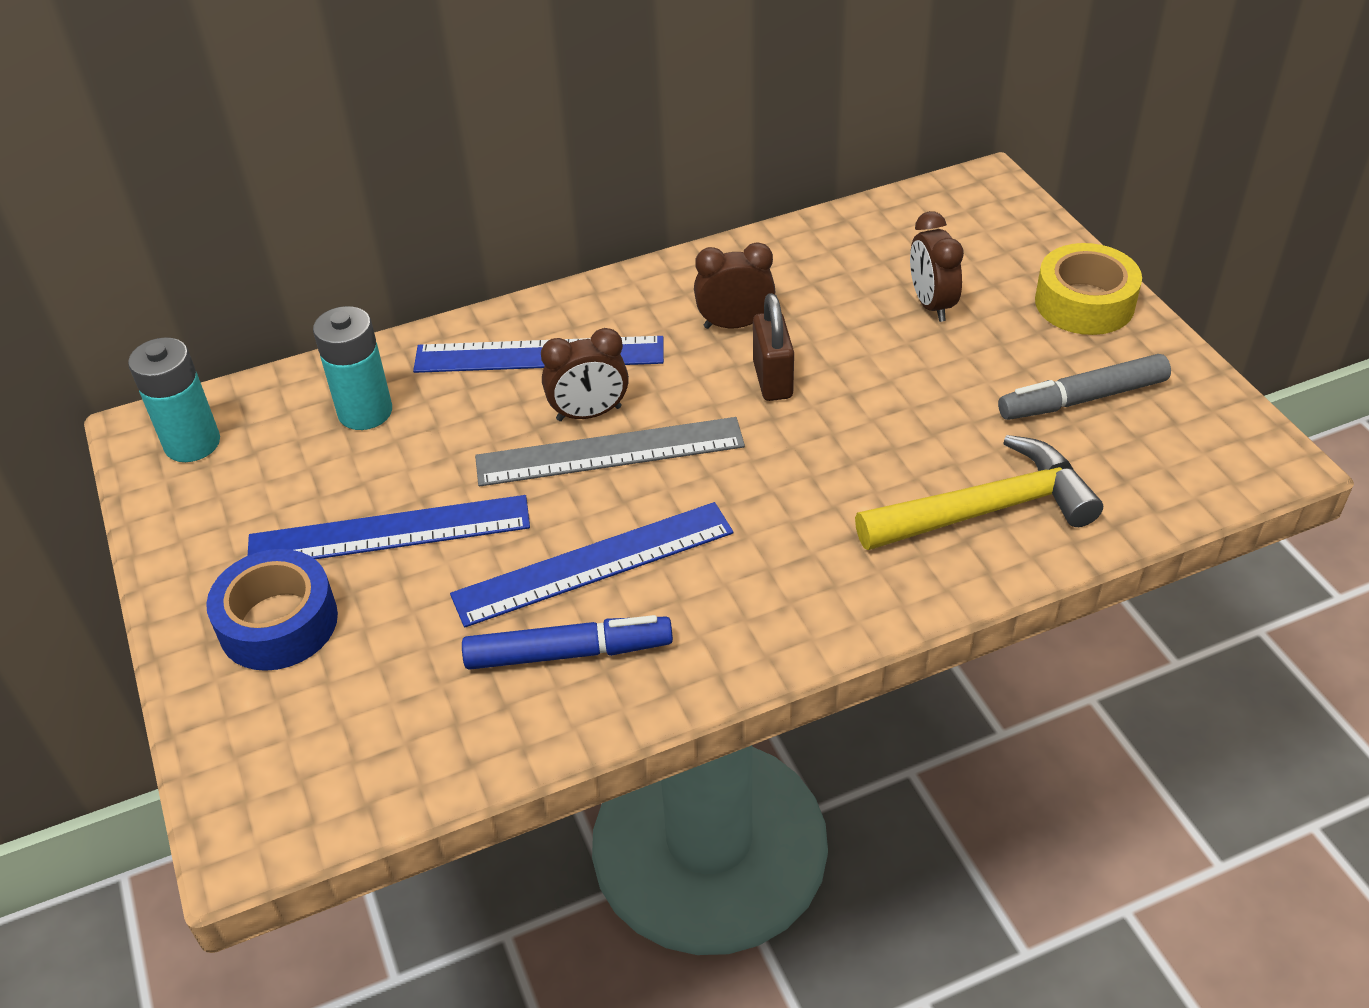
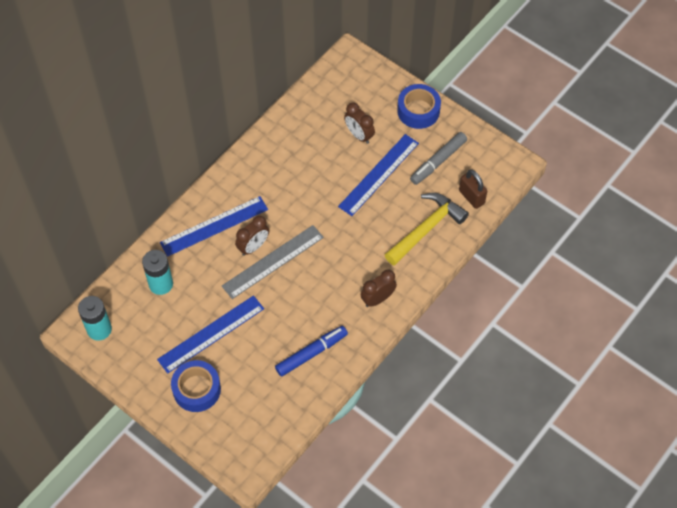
camera: 30 degrees left, 15 degrees up
blue ruler [450,502,733,627] -> blue ruler moved to [338,134,419,216]
brown clock [694,242,775,329] -> brown clock moved to [361,270,397,307]
brown padlock [753,293,794,401] -> brown padlock moved to [459,170,487,209]
yellow tape [1035,243,1142,335] -> blue tape [397,84,441,129]

